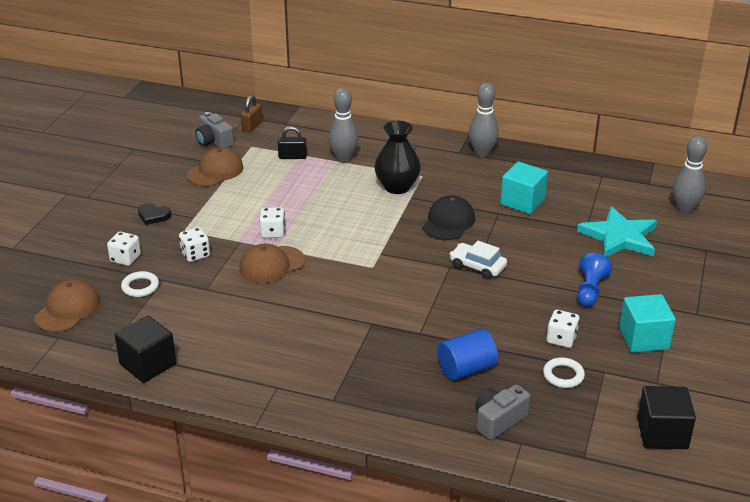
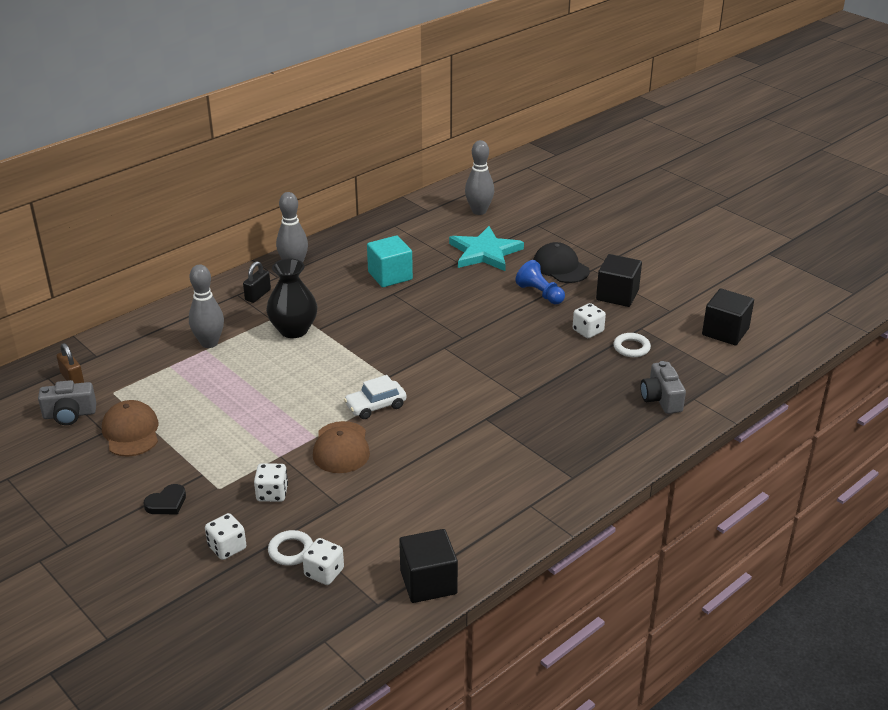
camera: 60 degrees left, 0 degrees up
brown cap [35,279,100,332] -> none
white dice [259,208,285,238] -> white dice moved to [302,538,344,585]
black padlock [278,126,307,159] -> black padlock moved to [243,261,271,303]
black cap [423,195,475,240] -> black cap moved to [533,242,590,283]
blue cylinder [438,329,498,381] -> none
white car [450,241,507,279] -> white car moved to [344,375,407,419]
turquoise cube [619,294,676,353] -> black cube [596,254,642,307]

